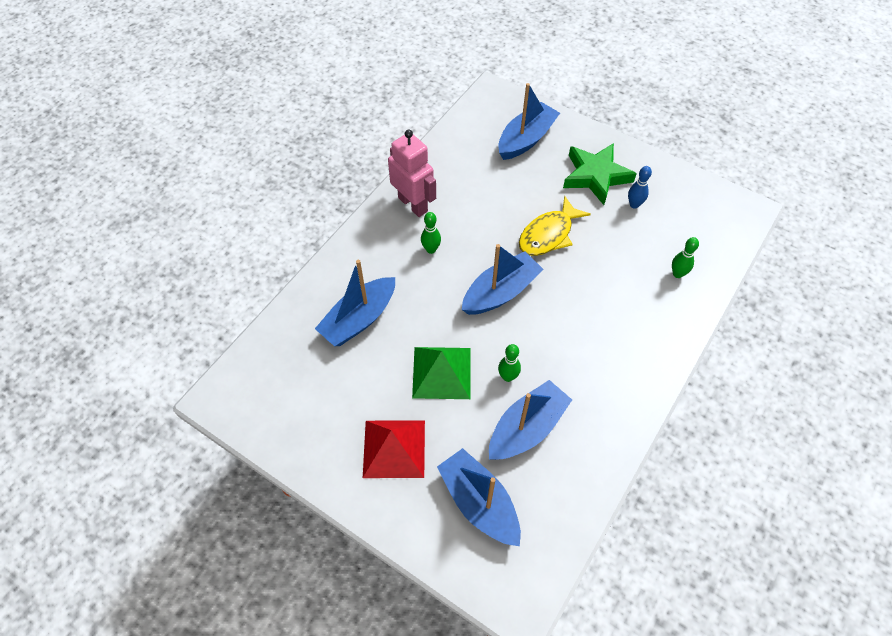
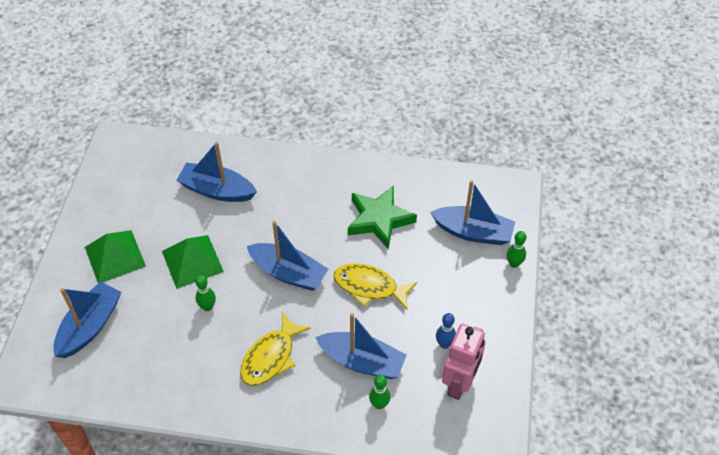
camera: 65 degrees right, 5 degrees down
red pyramid [363,420,425,478] -> green pyramid [85,230,146,283]
pink robot [388,130,436,217] -> pink robot moved to [442,324,485,400]
green bowling pin [421,212,441,254] -> green bowling pin moved to [507,231,526,268]
blue boat [489,380,572,460] -> blue boat moved to [315,313,407,379]
green star [563,143,637,205] -> green star moved to [348,185,417,249]
none -> yellow fish [240,312,311,386]

